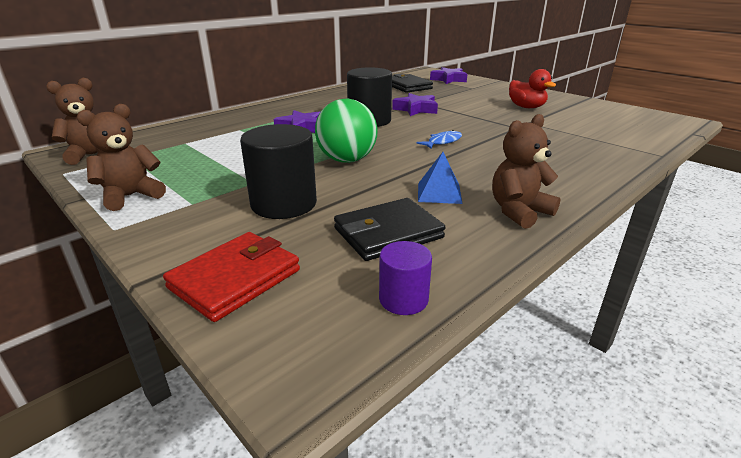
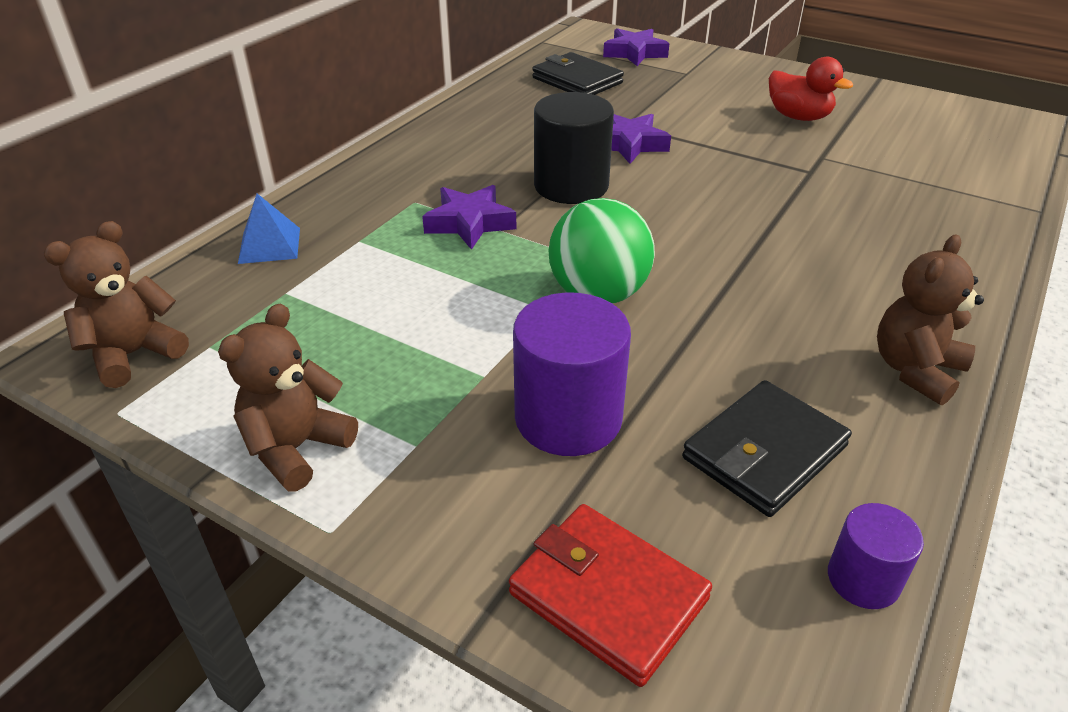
camera: 15 degrees left, 10 degrees up
red wallet [163,232,300,322] -> red wallet turned 75 degrees counterclockwise [509,504,712,687]
black cylinder [240,124,317,219] -> purple cylinder [513,293,631,456]
blue fish [416,130,462,149] -> none
blue pyramid [418,152,462,204] -> blue pyramid moved to [238,194,300,264]

